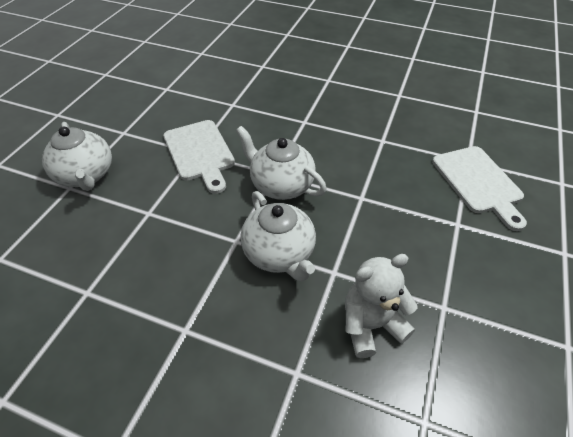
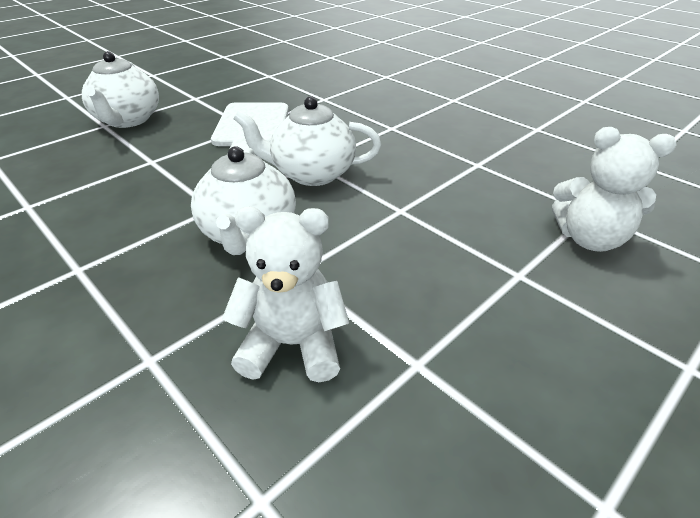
camera: 25 degrees right, 10 degrees down
white teapot [236,126,327,200] -> white teapot turned 60 degrees counterclockwise [233,96,381,186]
white cutting board [432,146,527,231] -> white teddy bear [552,127,677,252]

